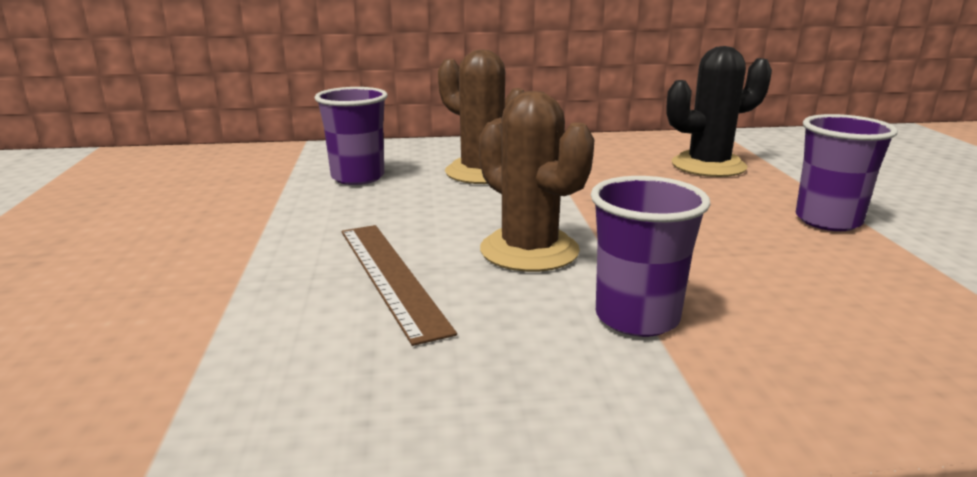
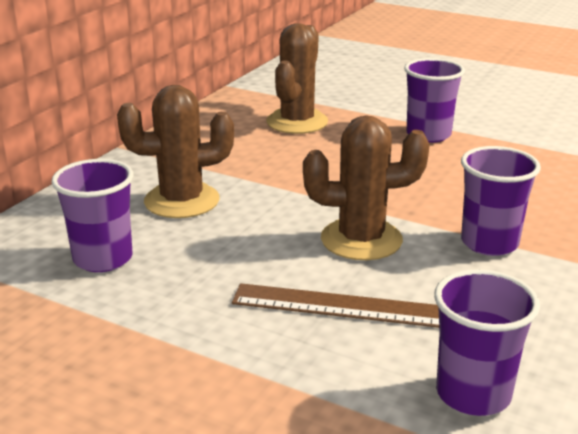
camera: 55 degrees left, 5 degrees up
black cactus [666,46,772,177] -> brown cactus [266,23,328,134]
none -> purple cup [434,269,540,416]

